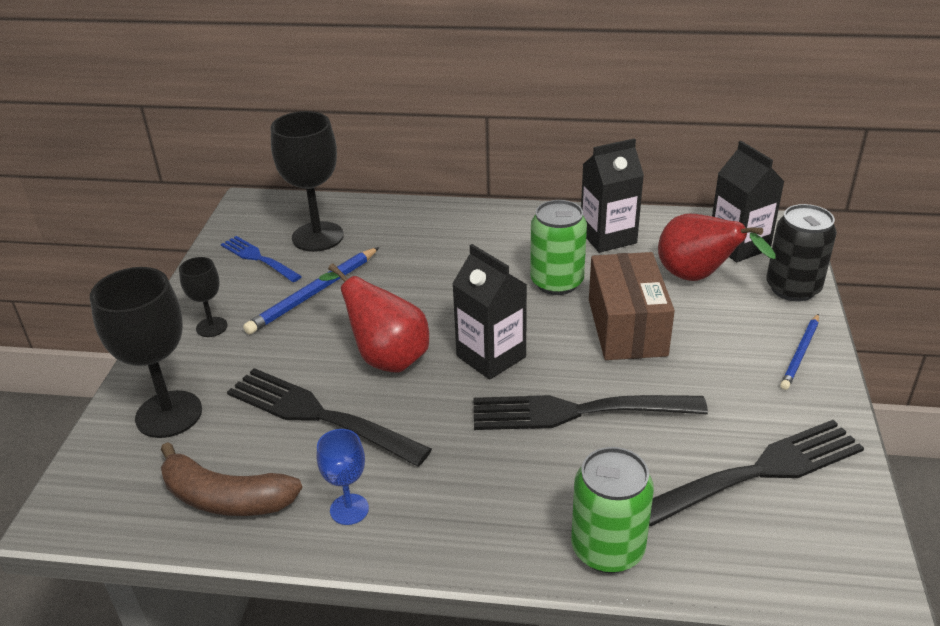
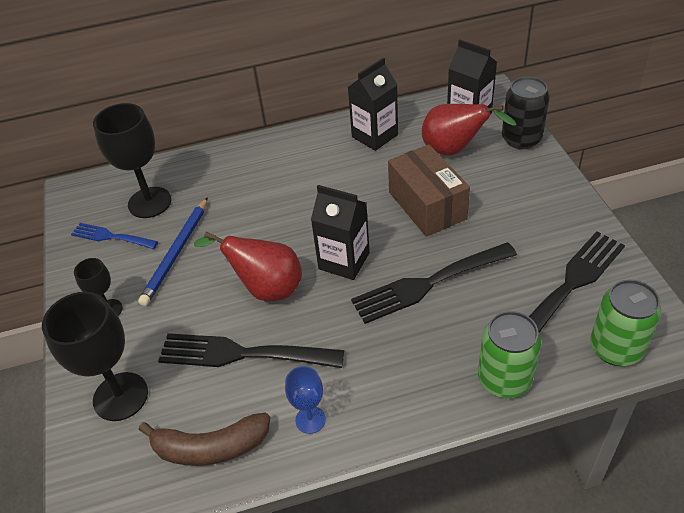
camera: 20 degrees left, 10 degrees up
green can [530,200,587,295] -> green can moved to [590,279,661,366]
blue pencil [780,314,819,390] -> none

